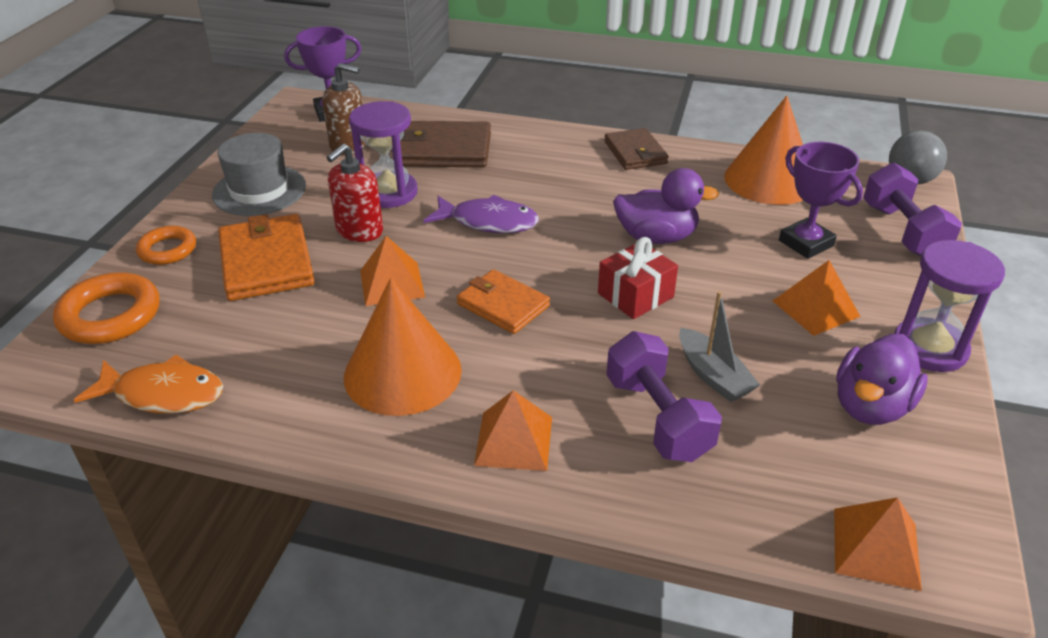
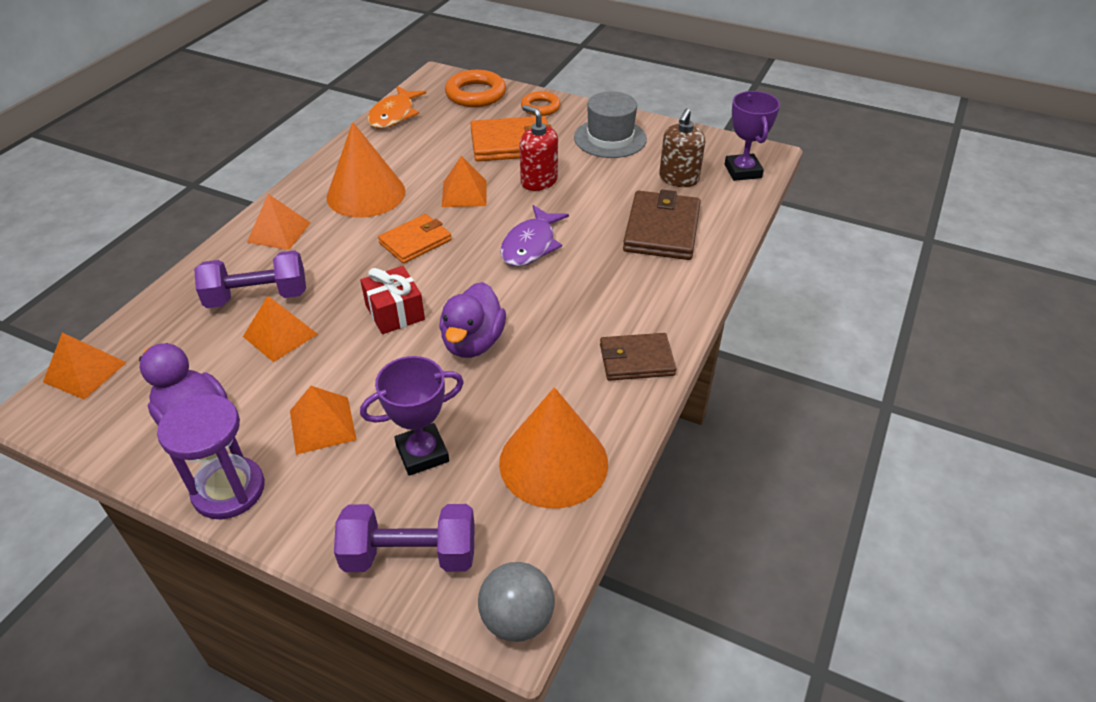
camera: 100 degrees right, 5 degrees up
purple hourglass [349,101,418,208] -> none
grey boat [679,291,760,402] -> orange pyramid [243,296,318,362]

